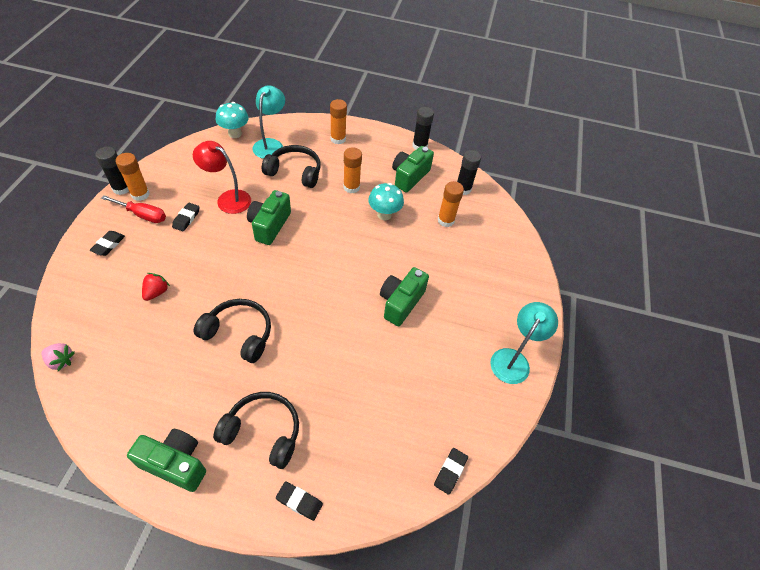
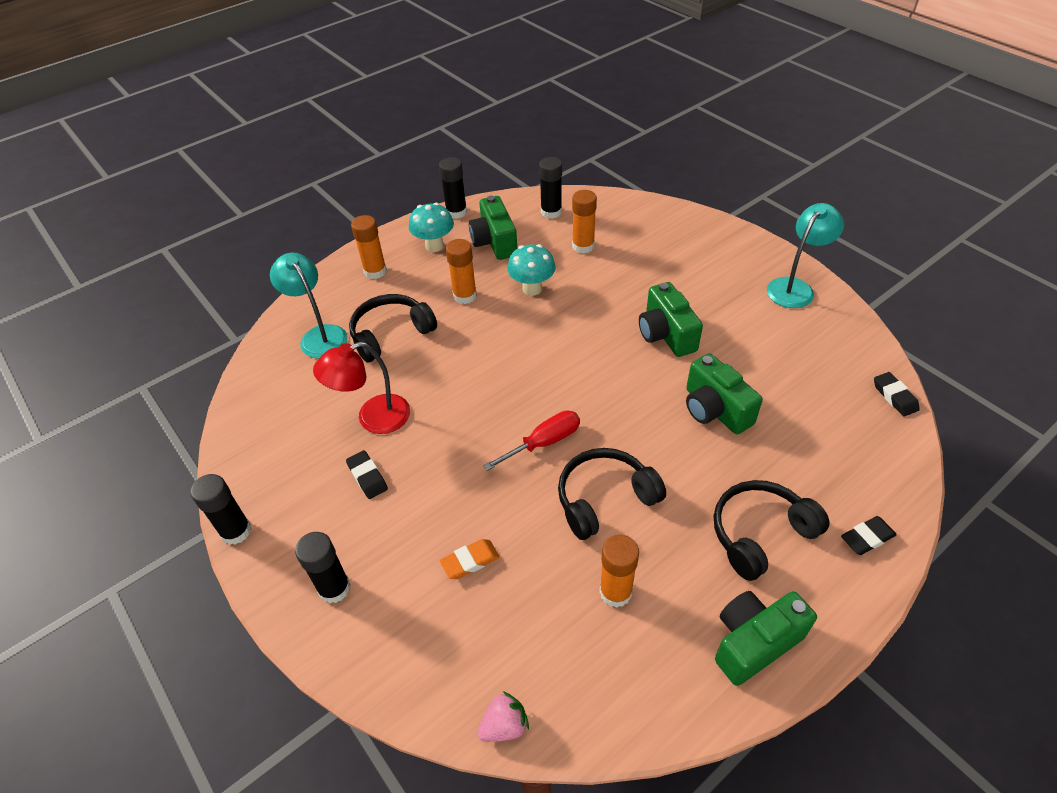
camera: 45 degrees left, 5 degrees down
black eraser [90,231,125,256] -> black glue stick [295,532,351,603]
red screwdriver [101,195,166,223] -> red screwdriver moved to [483,410,580,471]
orange glue stick [115,153,150,201] -> orange glue stick moved to [599,535,639,608]
red strawberry [142,273,170,301] -> orange eraser [440,539,500,579]
turquoise mushroom [216,102,249,138] -> turquoise mushroom moved to [409,203,454,252]
green camera [247,190,291,245] -> green camera moved to [686,353,763,434]
turquoise lamp [490,302,558,384] -> turquoise lamp turned 60 degrees clockwise [767,203,844,308]

